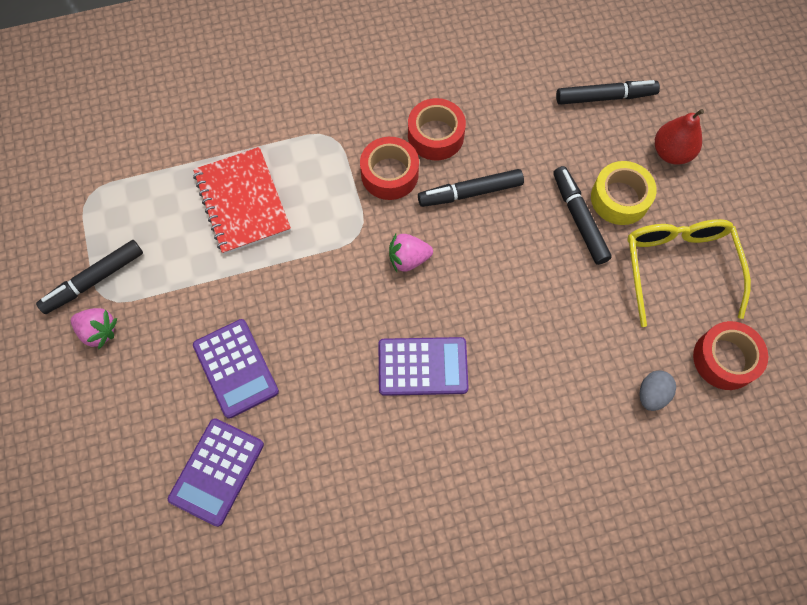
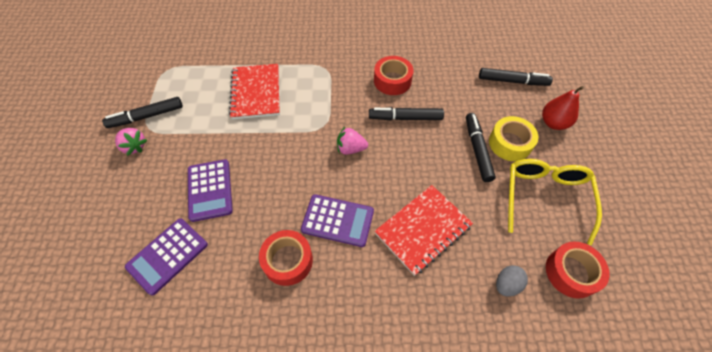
camera: 15 degrees right, 10 degrees down
red tape [360,137,419,200] -> red tape moved to [259,230,313,286]
none -> red notebook [374,185,473,276]

